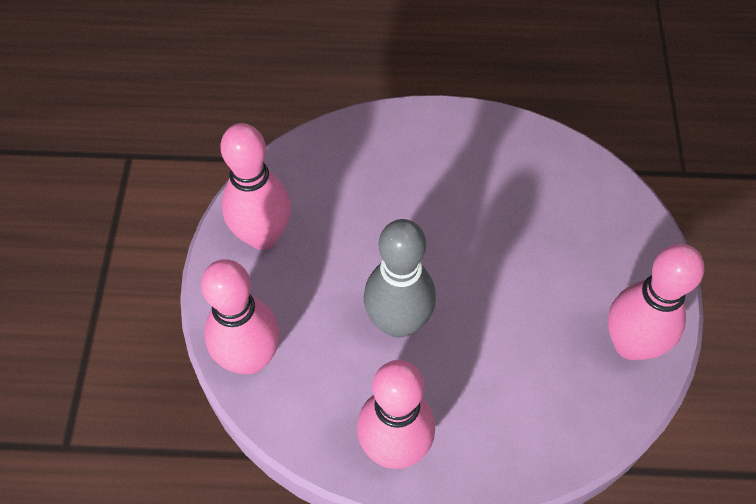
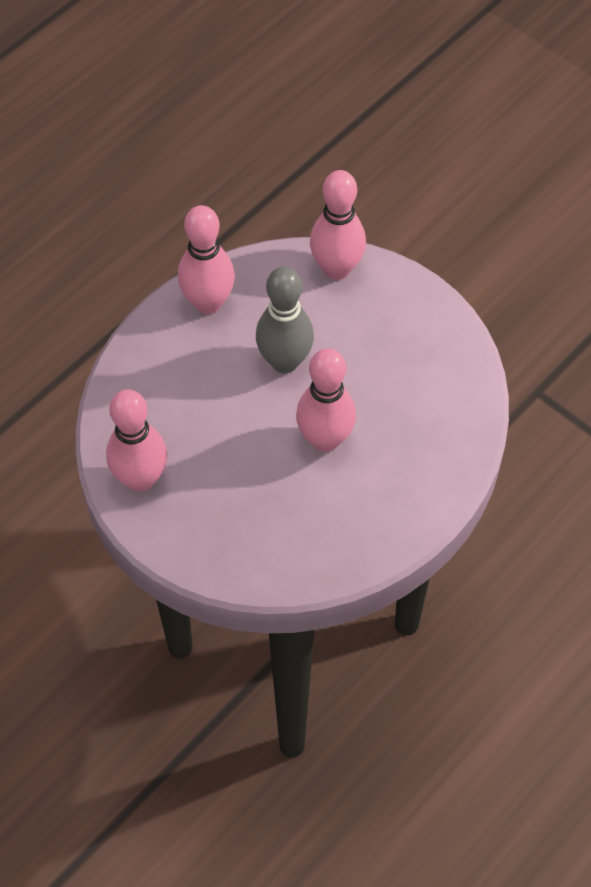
camera: 130 degrees right, 0 degrees up
pink bowling pin [221,123,291,250] -> pink bowling pin moved to [296,348,356,452]

